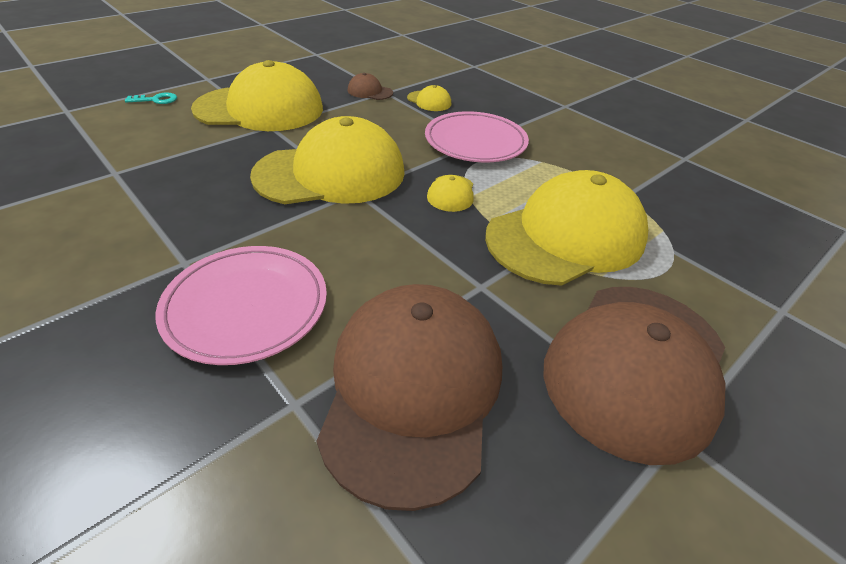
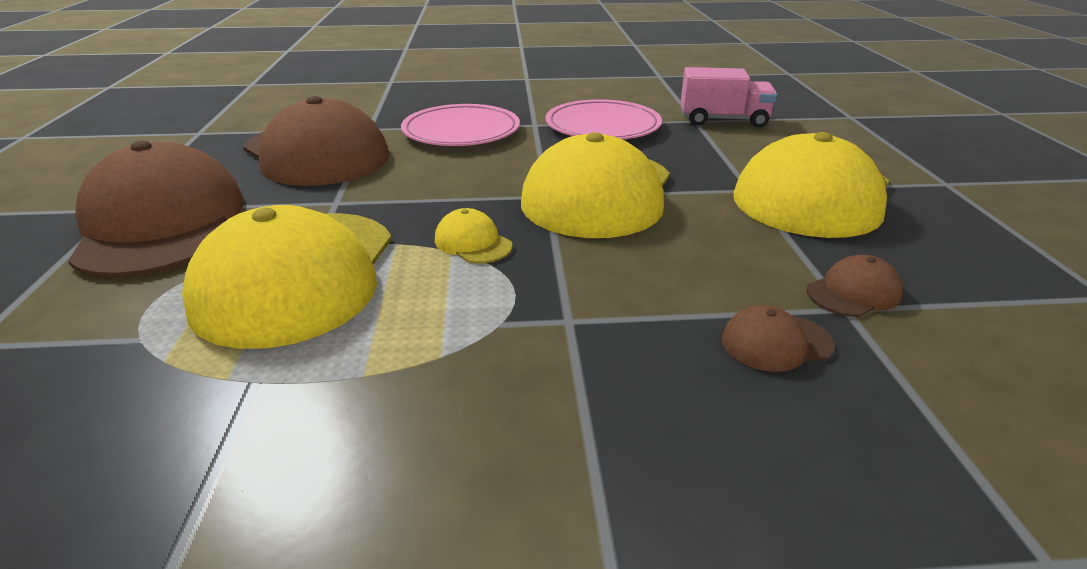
camera: 130 degrees right, 10 degrees down
turquoise key [125,92,177,104] -> none
yellow cap [407,85,451,111] -> brown cap [722,305,834,372]
pink plate [425,111,529,162] -> pink plate moved to [545,99,662,139]
none -> pink truck [681,67,777,127]

